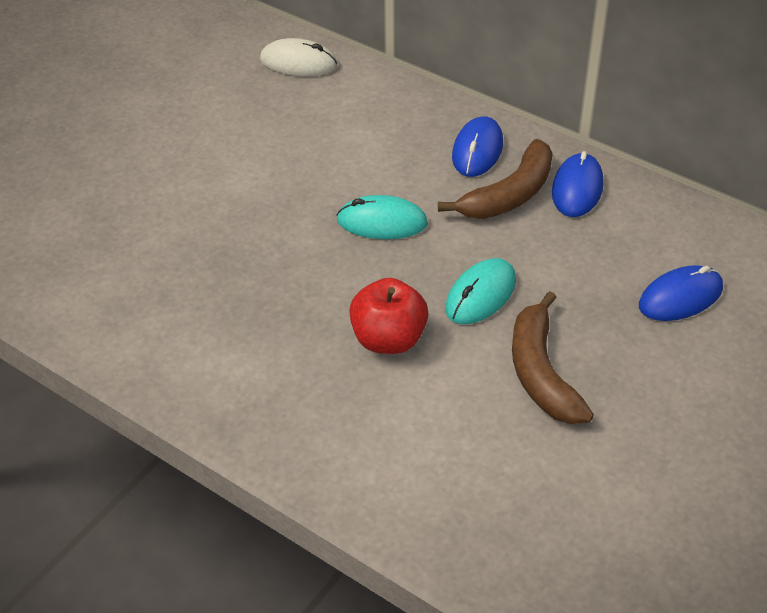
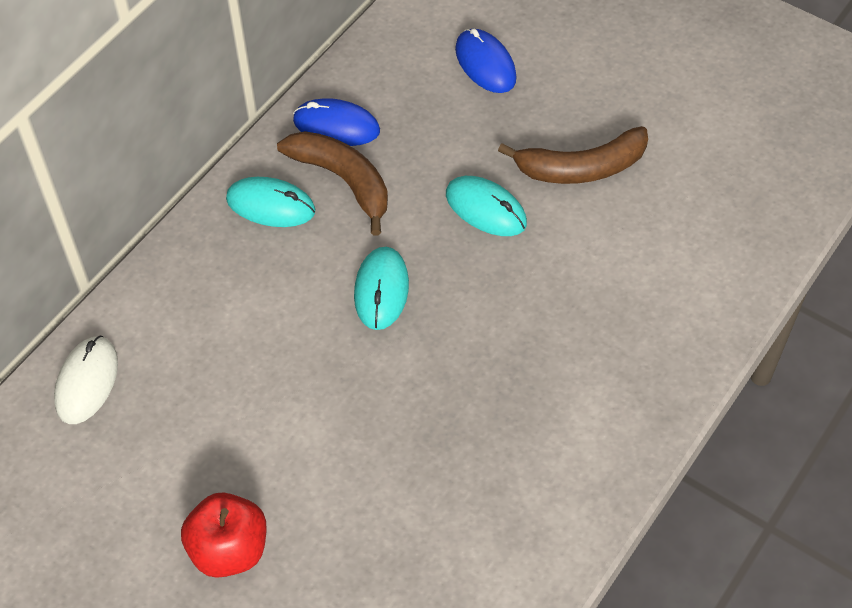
camera: 90 degrees left, 10 degrees up
red apple [349,278,428,354] -> red apple moved to [181,492,267,578]
blue mouse [452,116,503,177] -> turquoise mouse [226,177,315,227]

